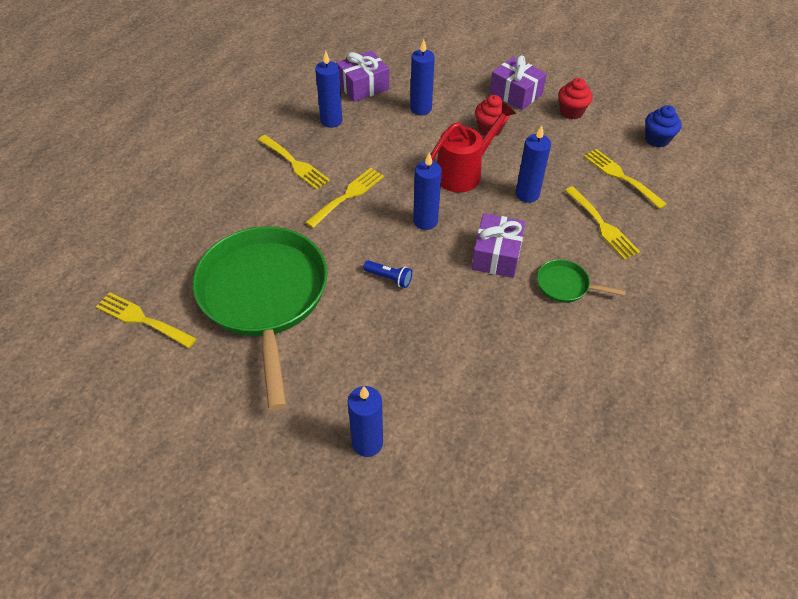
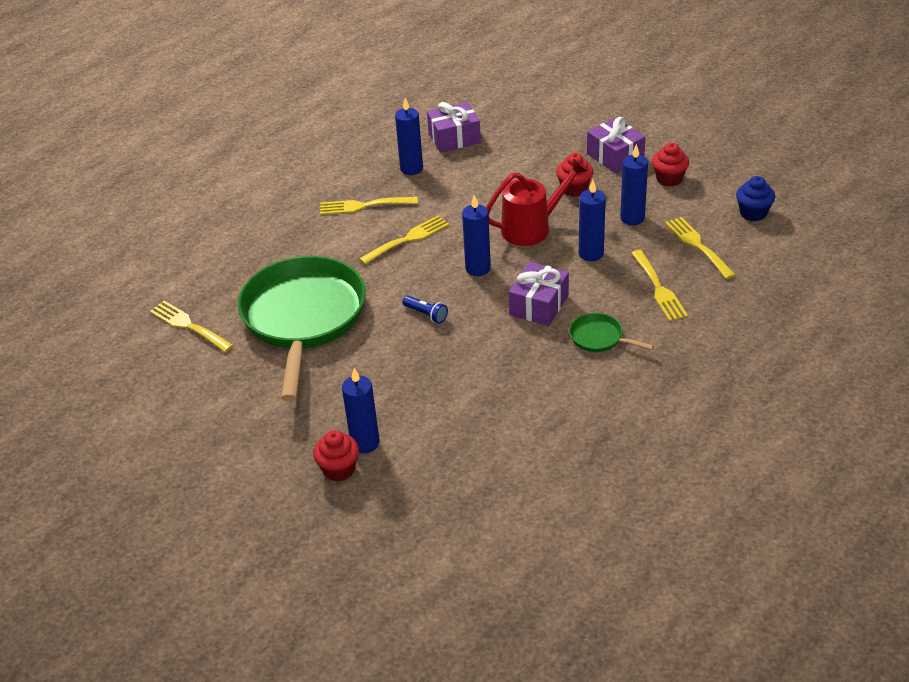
camera: 15 degrees right, 10 degrees down
yellow fork [258,135,330,190] -> yellow fork turned 120 degrees clockwise [320,197,418,215]
blue candle [410,39,435,115] -> blue candle moved to [620,144,648,225]
none -> red cupcake [313,430,359,481]

